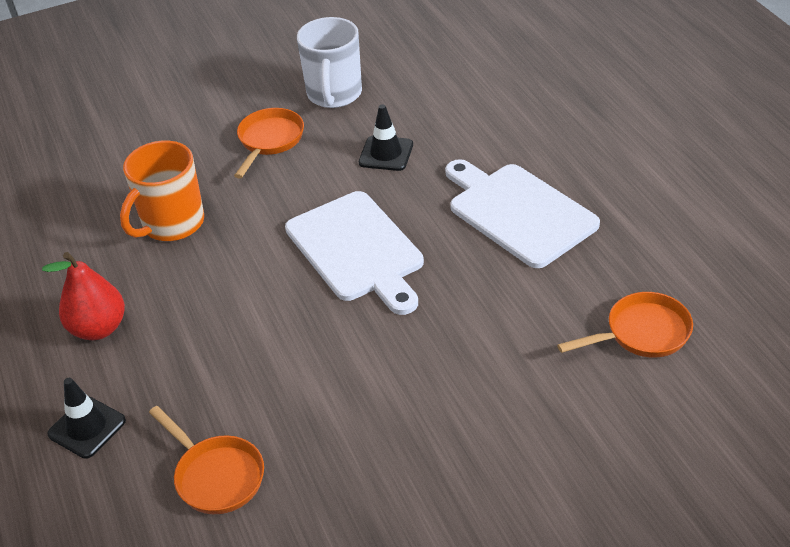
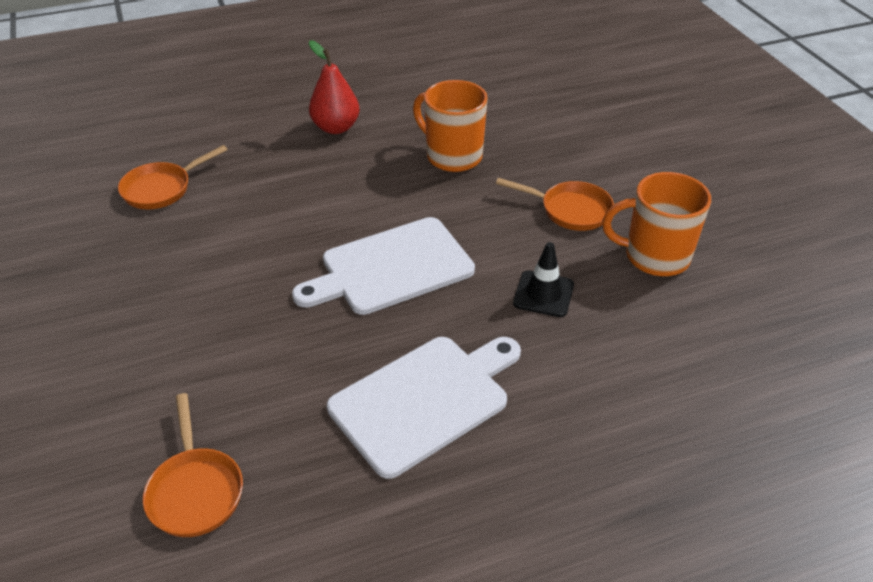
camera: 90 degrees right, 0 degrees up
black traffic cone [47,378,126,459] -> none
white mug [297,17,362,108] -> orange mug [602,172,711,276]

